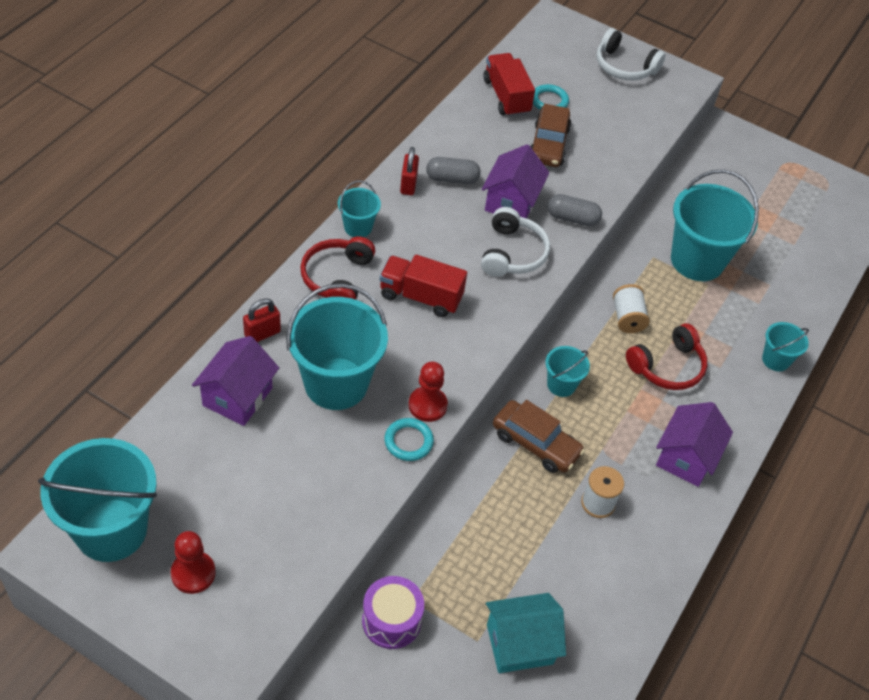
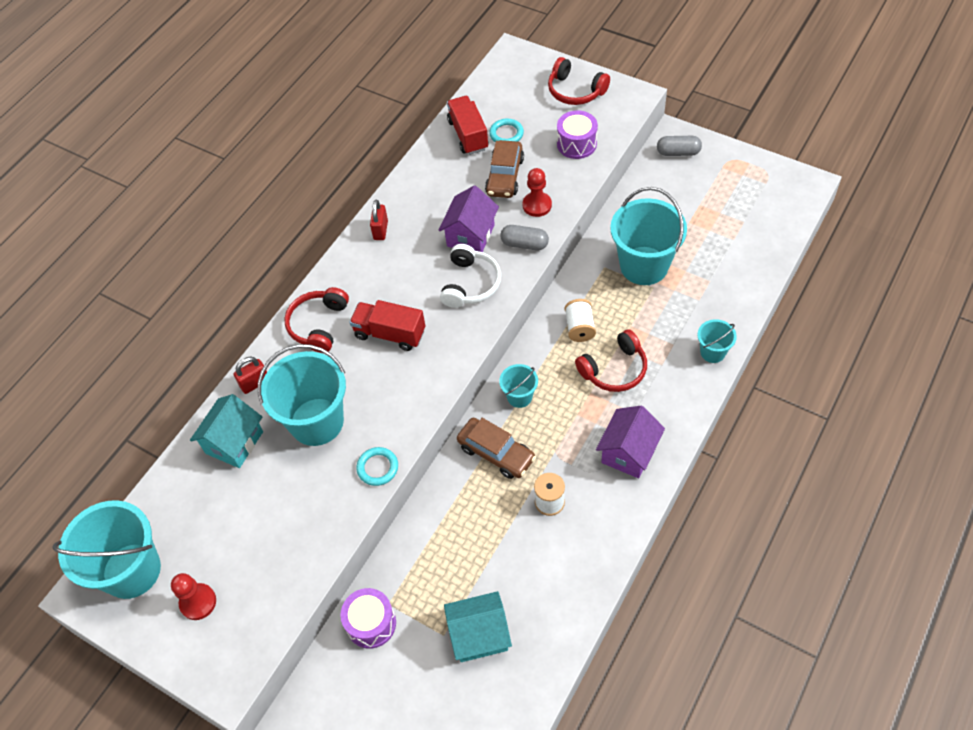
camera: 10 degrees right, 5 degrees up
purple house [192,336,279,426] -> turquoise house [190,394,263,468]
turquoise bucket [338,180,381,237] -> none
red pawn [408,362,448,422] -> red pawn moved to [522,168,552,217]
grey capsule [426,157,481,184] -> grey capsule moved to [657,136,702,156]
white headphones [596,28,665,80] -> red headphones [548,57,610,105]
none -> purple drum [557,110,598,159]

